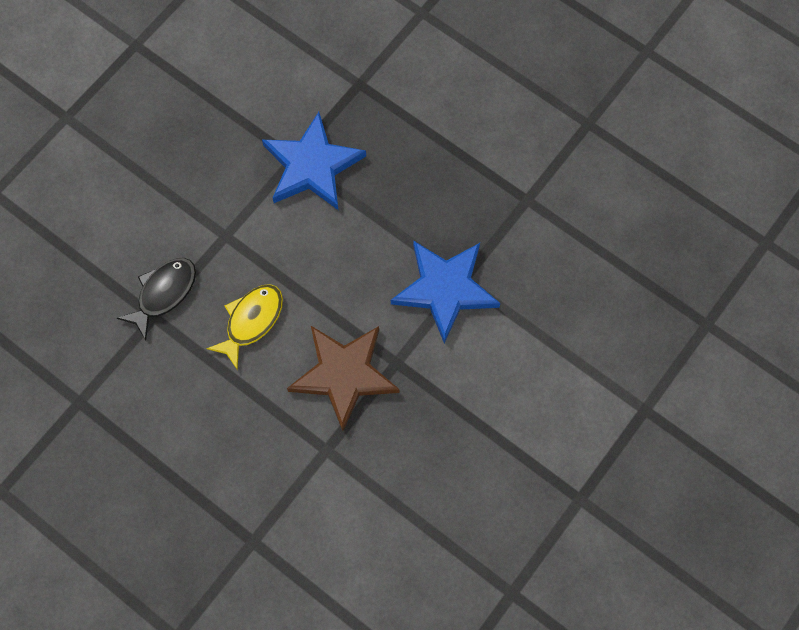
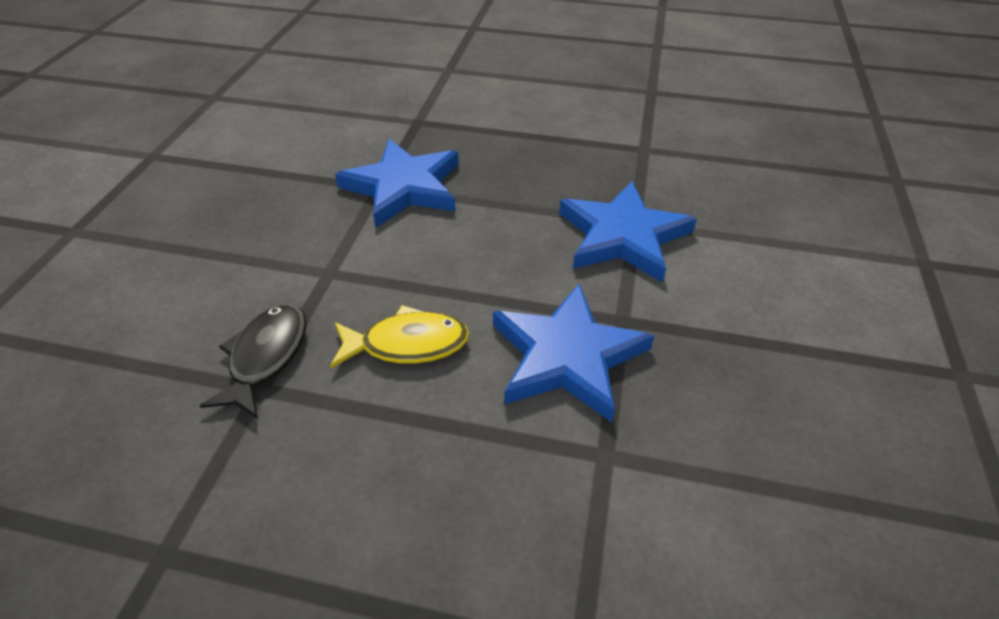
camera: 25 degrees left, 25 degrees down
yellow fish [206,284,283,370] -> yellow fish turned 75 degrees clockwise [330,305,469,368]
brown star [287,326,400,431] -> blue star [493,284,654,422]

